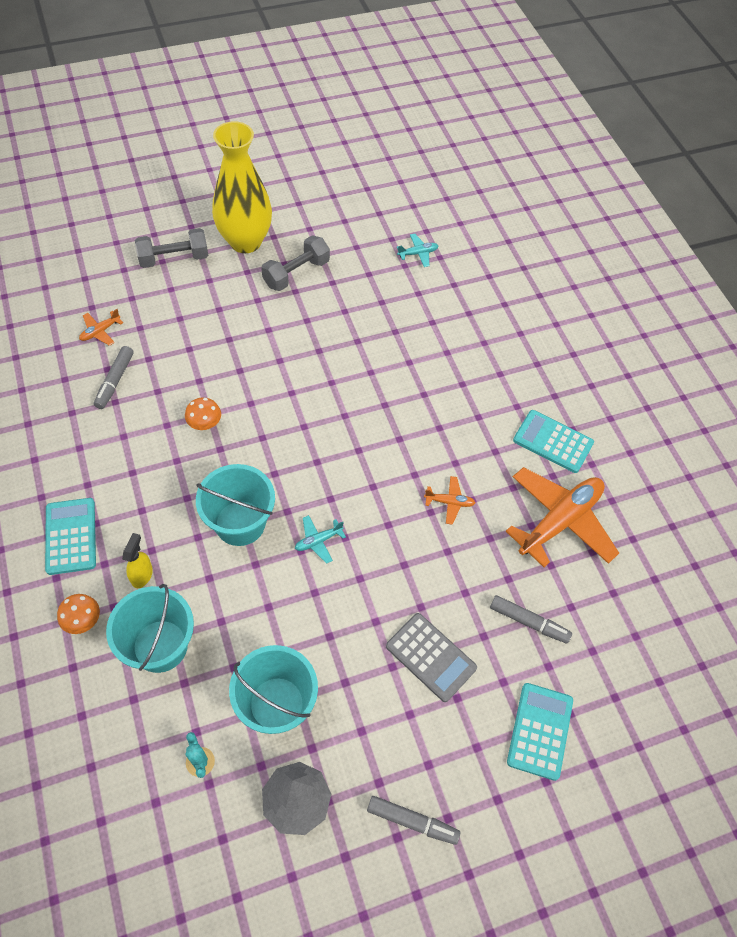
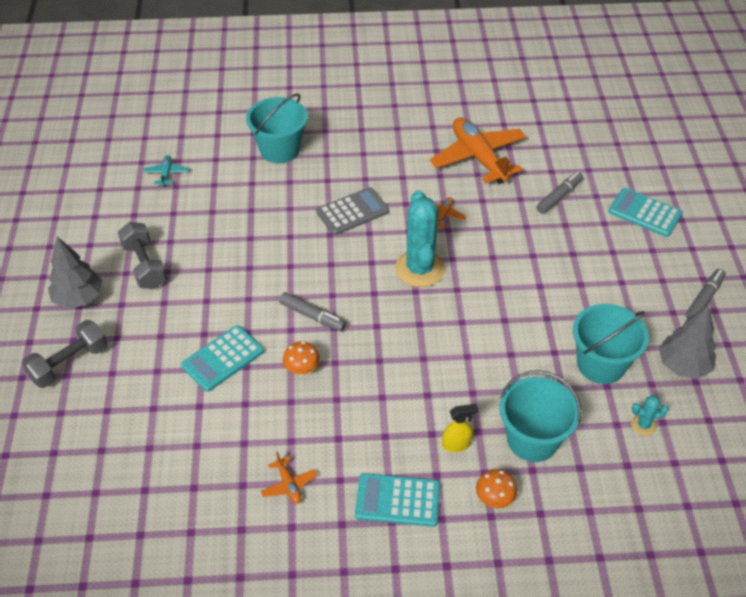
camera: 70 degrees left, 10 degrees down
orange plane [79,309,123,346] -> orange plane moved to [261,452,317,504]
grey marker [94,346,134,409] -> grey marker moved to [279,292,346,332]
yellow spray bottle [122,533,153,588] -> yellow spray bottle turned 135 degrees clockwise [442,404,478,452]
grey dumbbell [135,228,209,268] -> grey dumbbell turned 45 degrees clockwise [22,320,107,388]
turquoise bucket [196,464,275,546] -> turquoise bucket moved to [246,93,308,163]
yellow vase [212,121,272,253] -> grey tree [48,237,102,309]
turquoise plane [295,515,346,564] -> none
grey calculator [386,613,477,702] -> grey calculator moved to [316,187,389,235]
turquoise calculator [513,410,594,473] -> turquoise calculator moved to [181,325,264,392]
none -> turquoise cactus [395,190,445,287]

